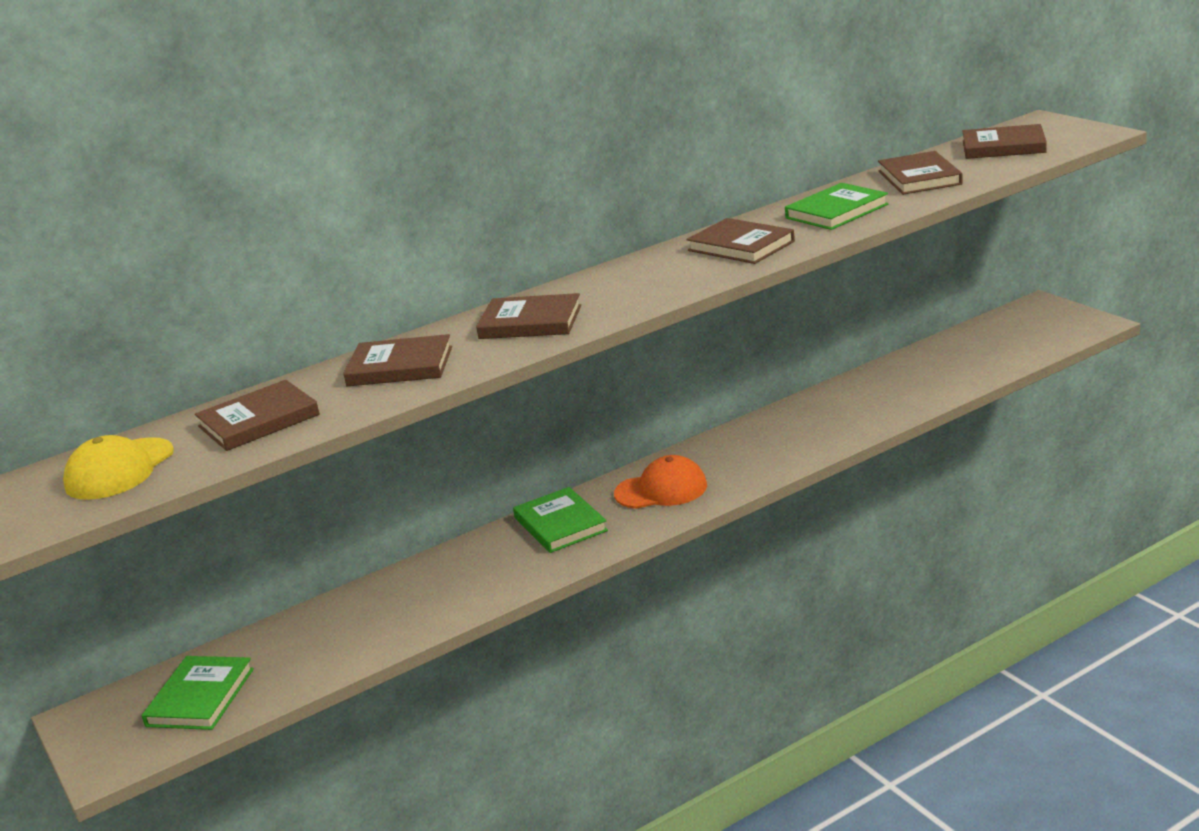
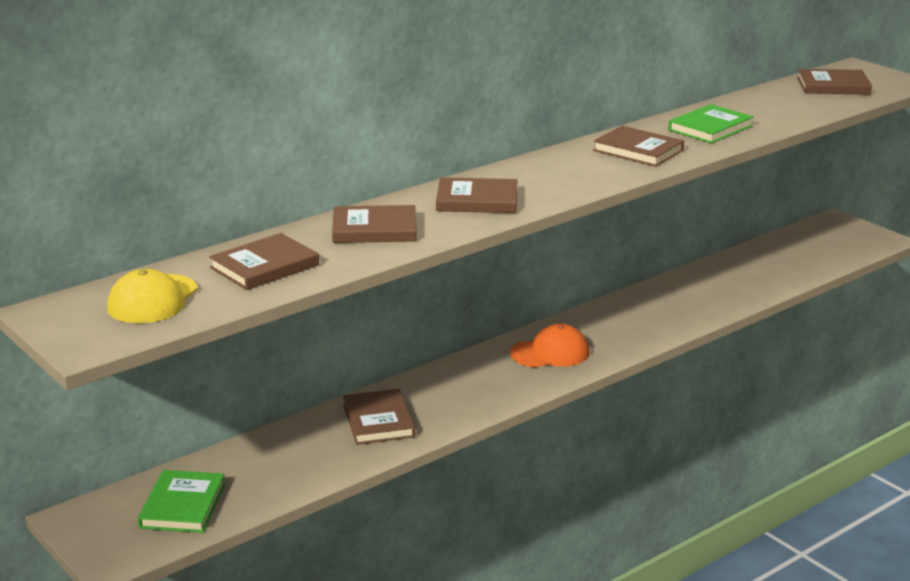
camera: 10 degrees left, 0 degrees up
green book [513,487,608,553] -> none
brown book [878,151,963,195] -> brown book moved to [343,389,415,445]

